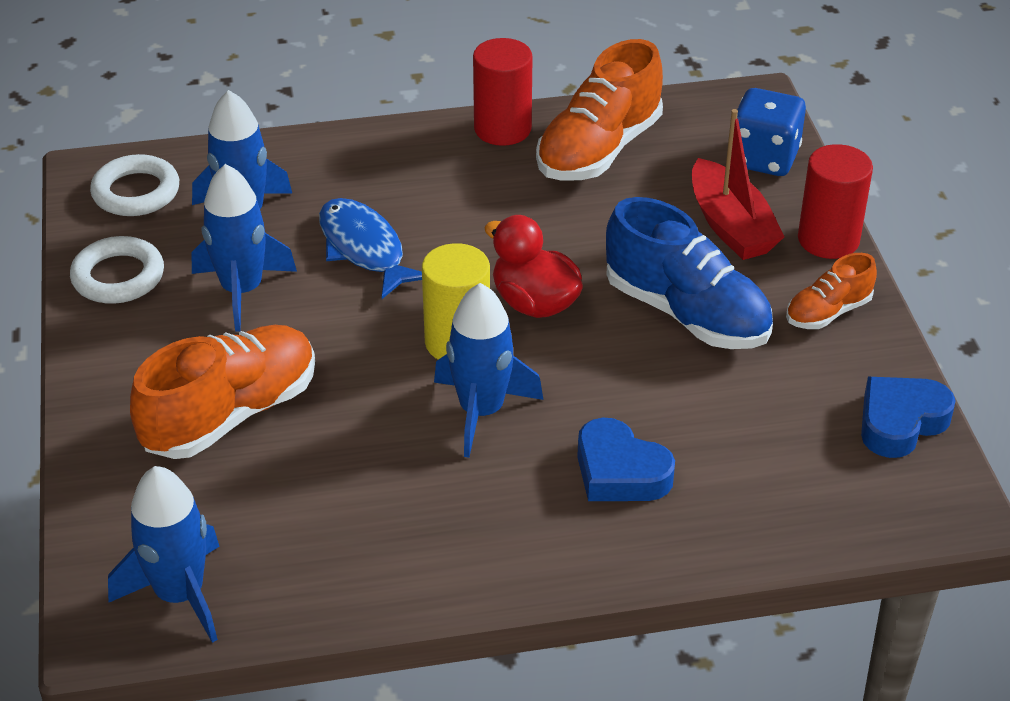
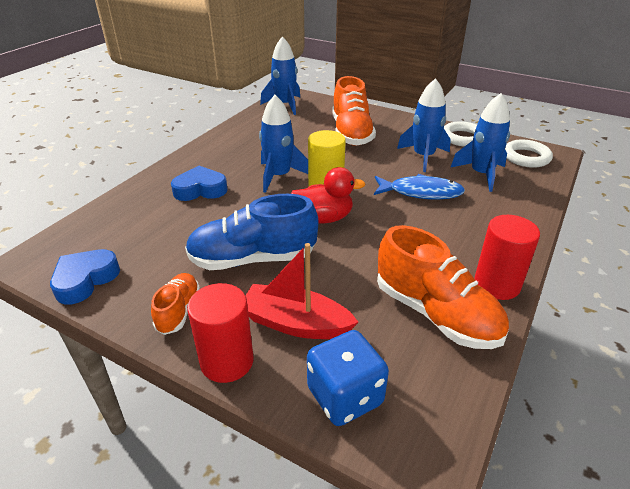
camera: 130 degrees right, 5 degrees down
orange shoe [536,39,663,181] -> orange shoe turned 150 degrees clockwise [377,225,509,349]
blue heart [861,377,956,458] -> blue heart turned 150 degrees counterclockwise [50,249,120,304]

